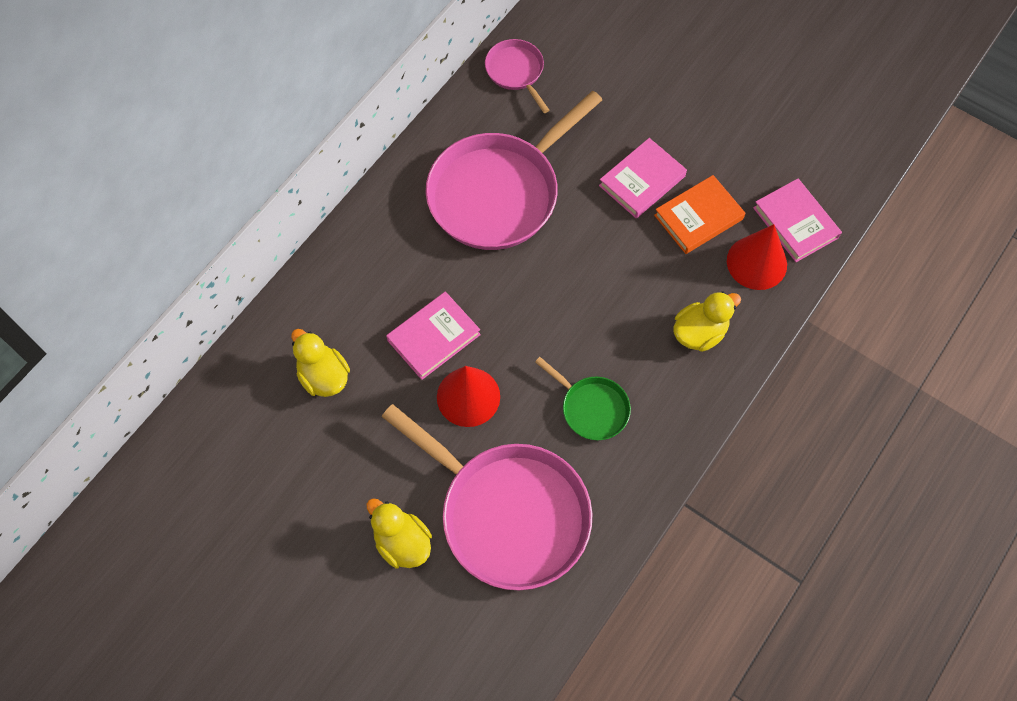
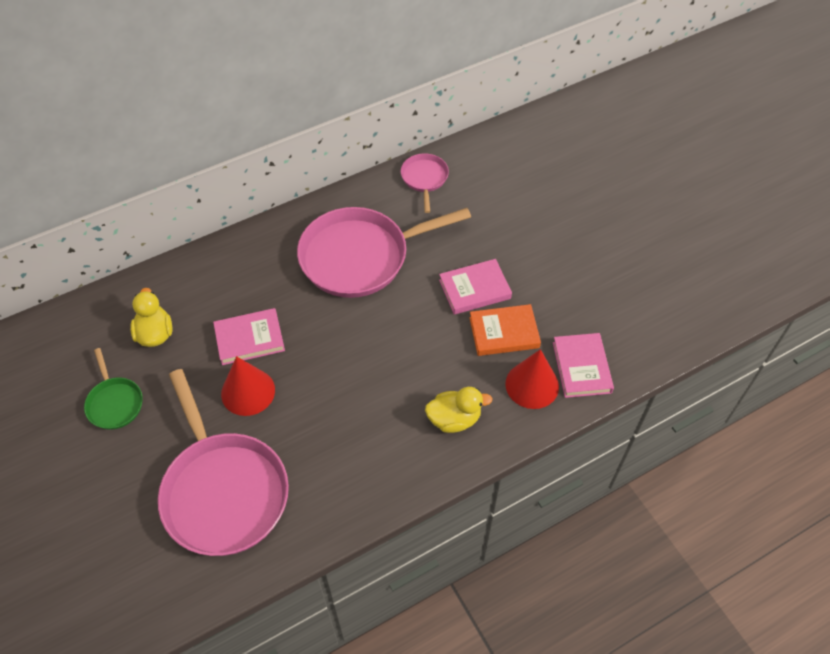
camera: 25 degrees right, 10 degrees down
yellow duck [367,498,432,569] -> none
green pan [535,357,631,440] -> green pan moved to [84,348,143,430]

